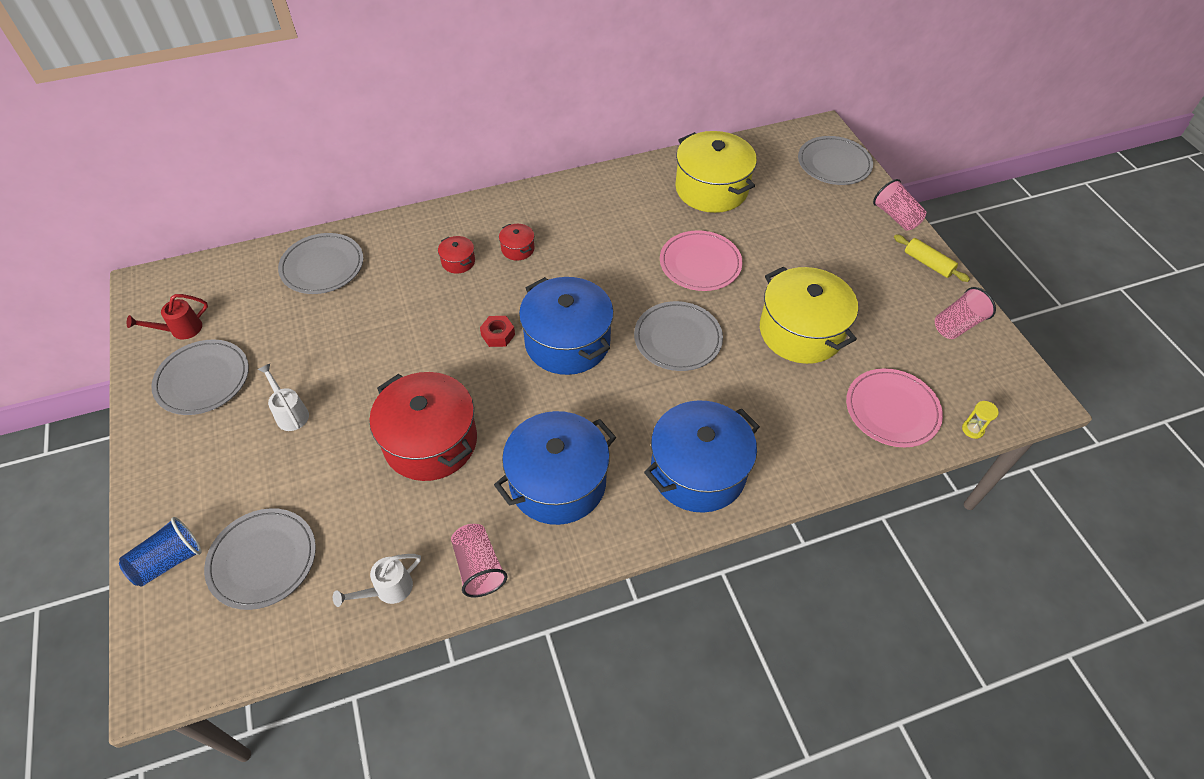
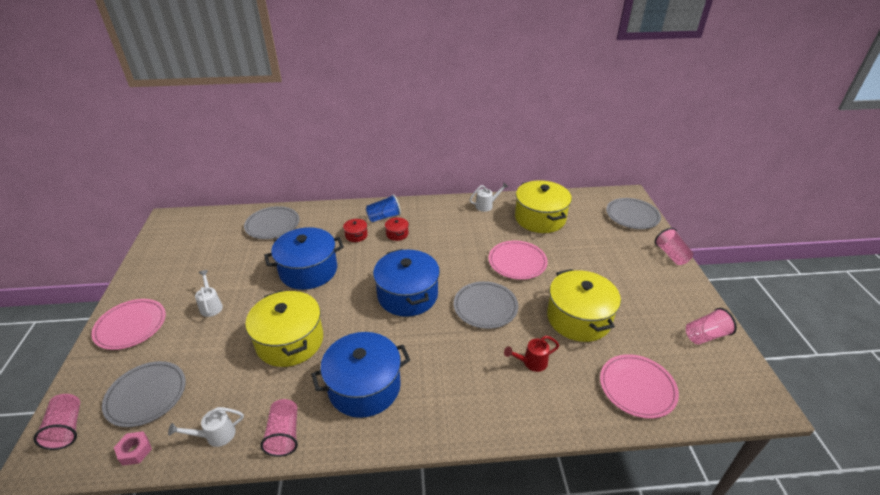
camera: 15 degrees right, 15 degrees down
blue cup [119,517,201,587] -> blue cup moved to [366,194,401,222]
red watering can [127,294,208,339] -> red watering can moved to [504,336,559,372]
grey plate [151,339,249,415] -> none
red pot [369,372,477,481] -> yellow pot [245,290,323,367]
red nut [480,316,515,347] -> none
blue pot [644,400,760,513] -> blue pot moved to [264,227,344,290]
yellow rolling pin [894,235,970,282] -> none
yellow hourglass [962,401,999,439] -> none
none -> pink cup [33,394,80,450]
none -> pink plate [91,299,166,350]
none -> pink nut [114,431,152,466]
none -> white watering can [470,182,508,212]

